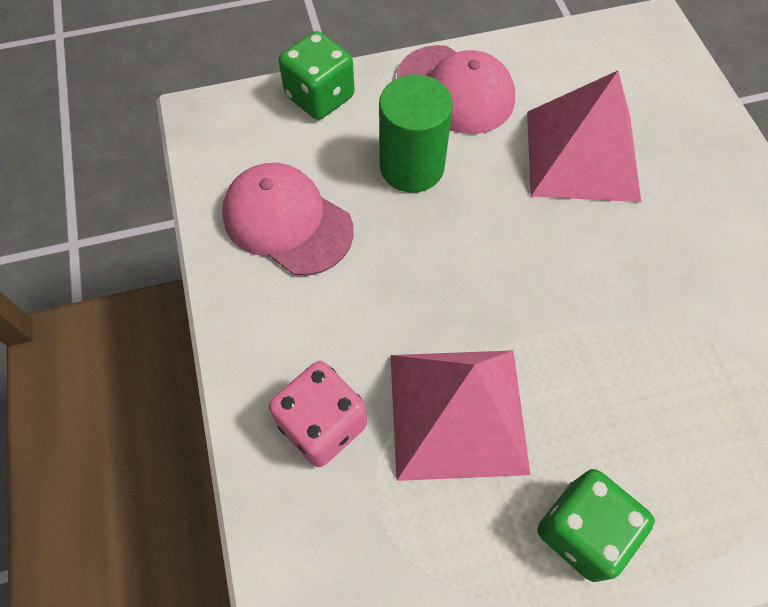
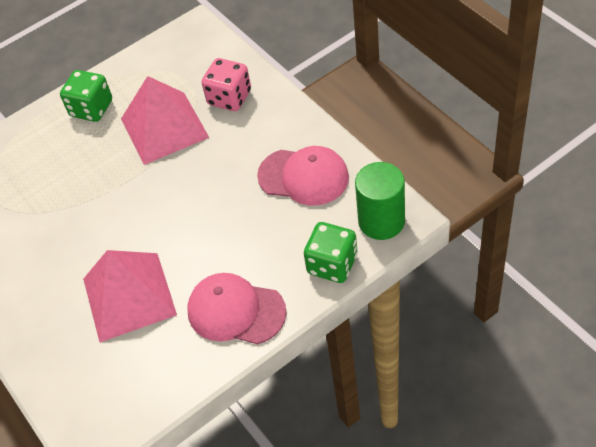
camera: 165 degrees right, 10 degrees down
green cylinder [379,74,453,193] -> green cylinder moved to [355,162,405,240]

